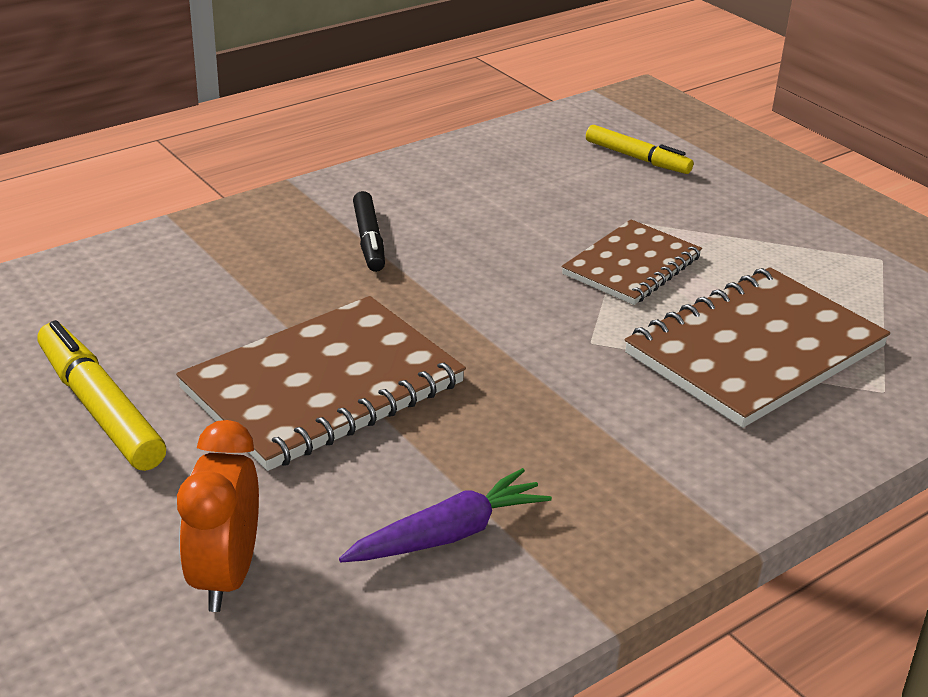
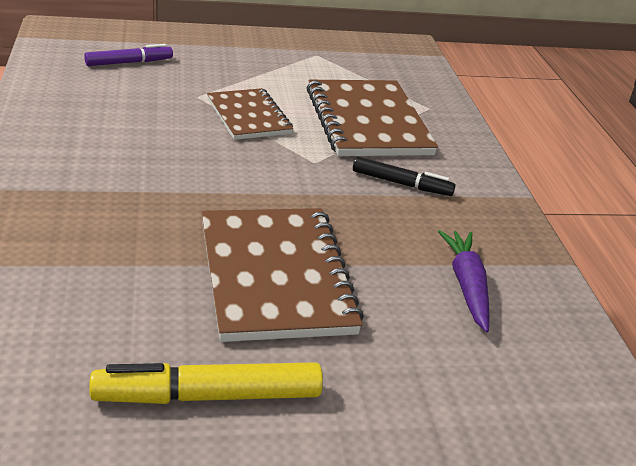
camera: 65 degrees left, 0 degrees up
orange clock [177,420,259,612] -> none
black marker [353,191,385,272] -> black marker moved to [353,157,456,196]
yellow marker [586,125,694,174] -> purple marker [84,44,173,66]

